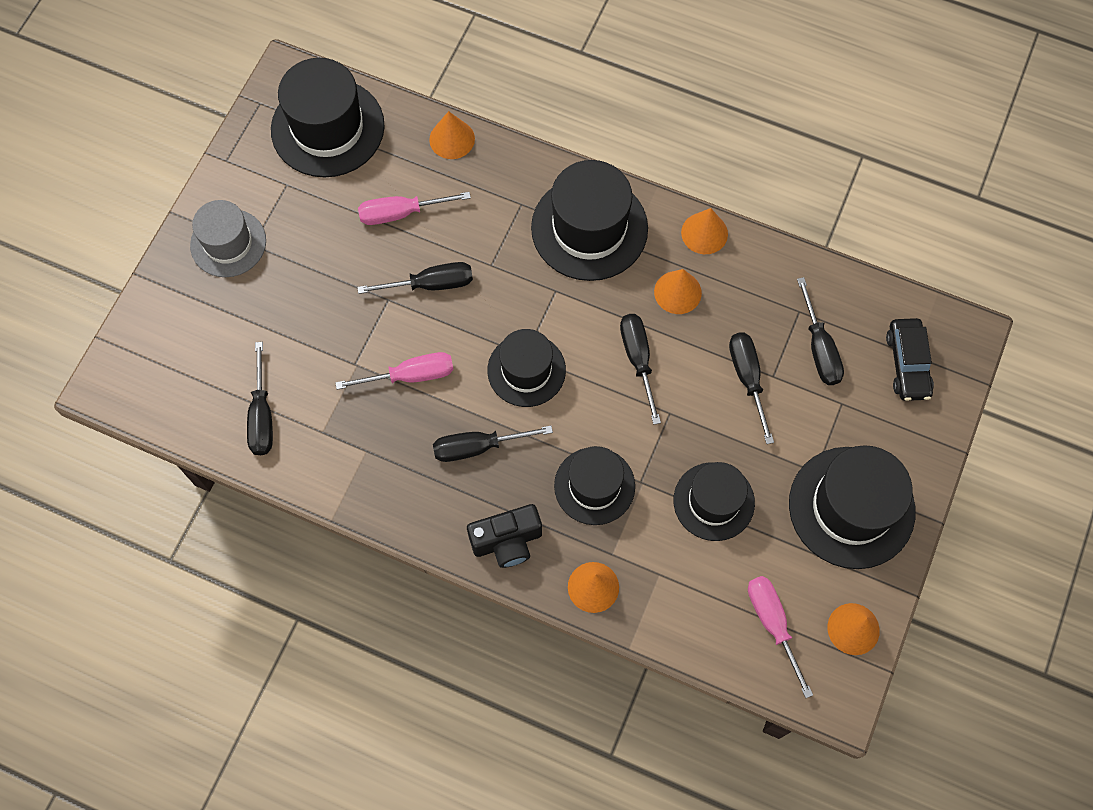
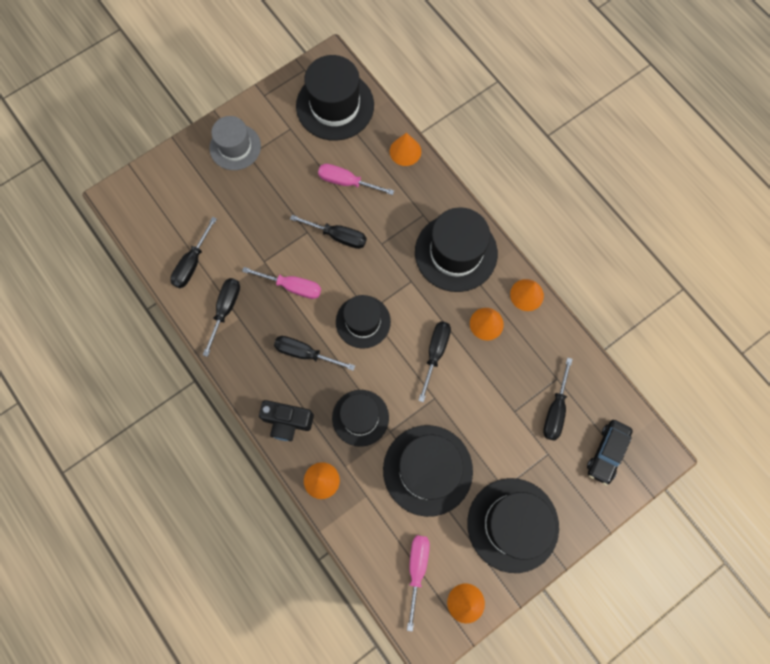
camera: 30 degrees right, 5 degrees up
black hat [674,462,755,541] -> black hat [383,425,473,517], size x1.55
black screwdriver [729,332,774,444] -> black screwdriver moved to [203,278,240,357]

